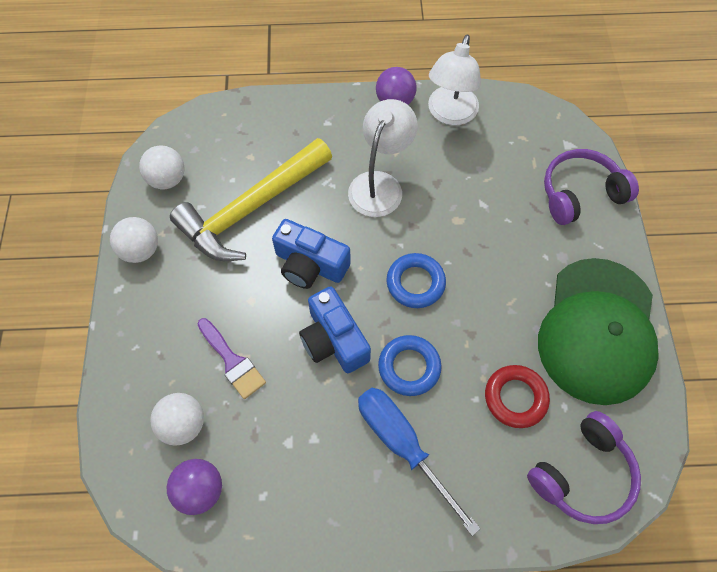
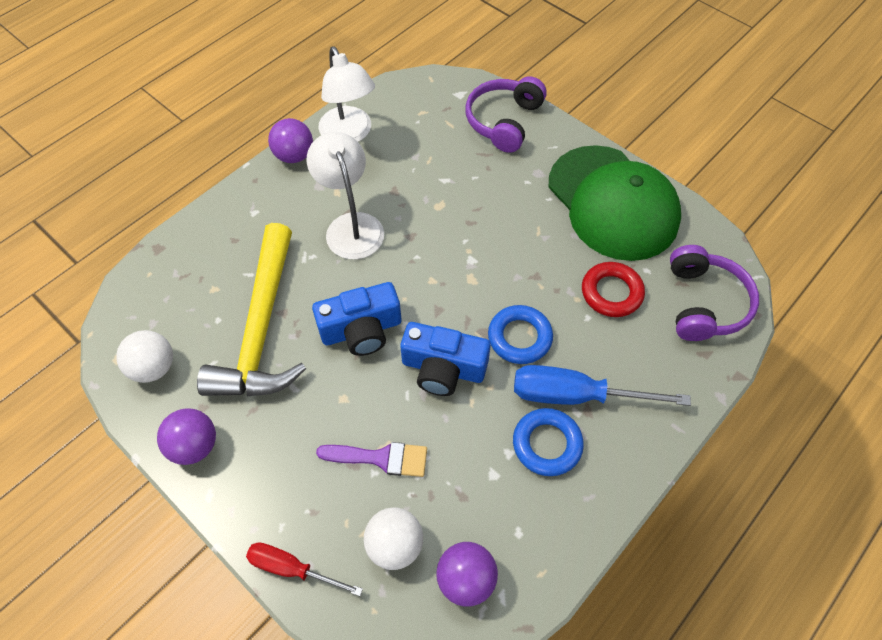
camera: 45 degrees left, 5 degrees down
white ball [110,217,158,263] -> purple ball [157,408,216,465]
blue ring [386,253,446,308] -> blue ring moved to [513,408,584,476]
none -> red screwdriver [246,542,363,596]

